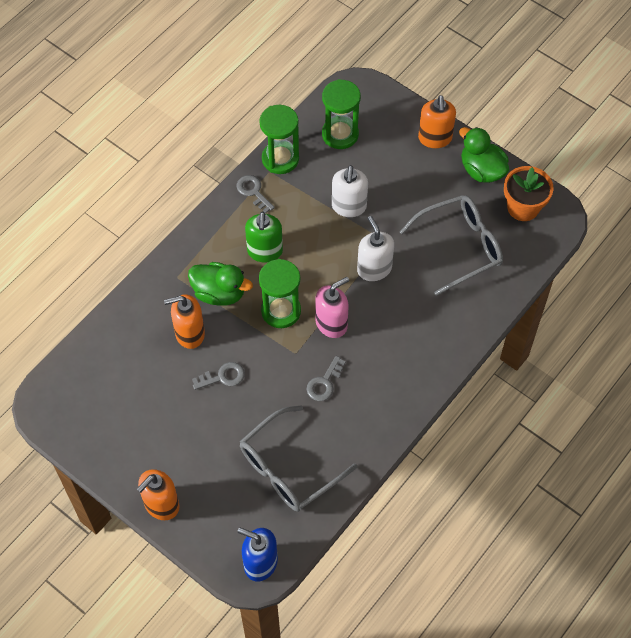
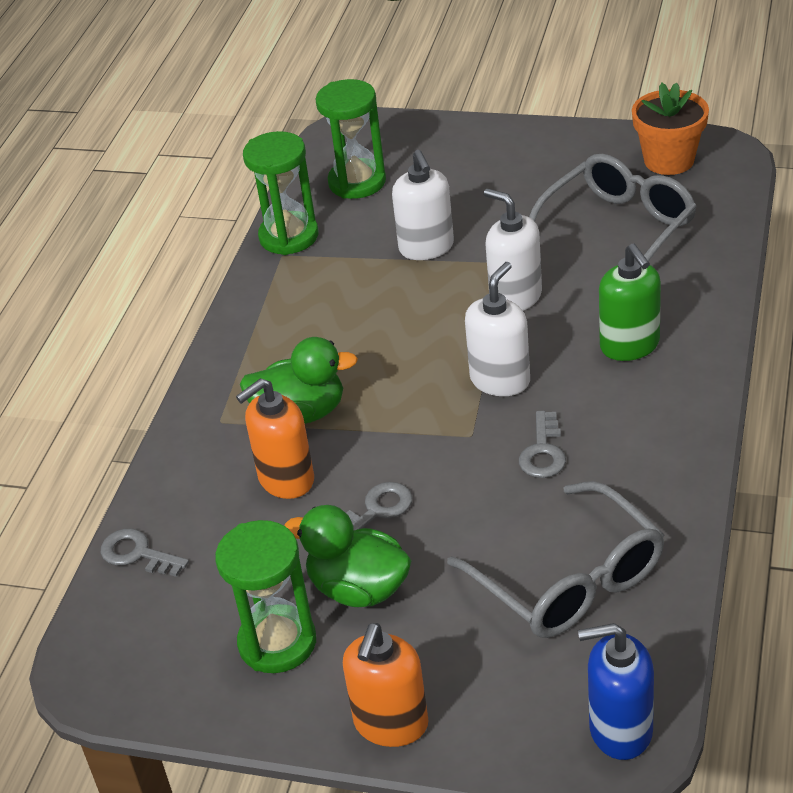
camera: 20 degrees left, 20 degrees down
grey key [237,175,275,213] -> grey key moved to [101,528,189,577]
grey glasses [240,405,357,512] -> grey glasses turned 60 degrees counterclockwise [447,481,665,638]
green soap dispenser [245,211,283,263] -> green soap dispenser moved to [599,244,661,361]
green hourglass [259,259,301,328] -> green hourglass moved to [215,520,316,673]
pink soap dispenser [315,277,349,338] -> white soap dispenser [465,262,530,396]
orange soap dispenser [418,95,456,148] -> none
green duck [459,127,509,183] -> green duck moved to [284,505,412,607]

